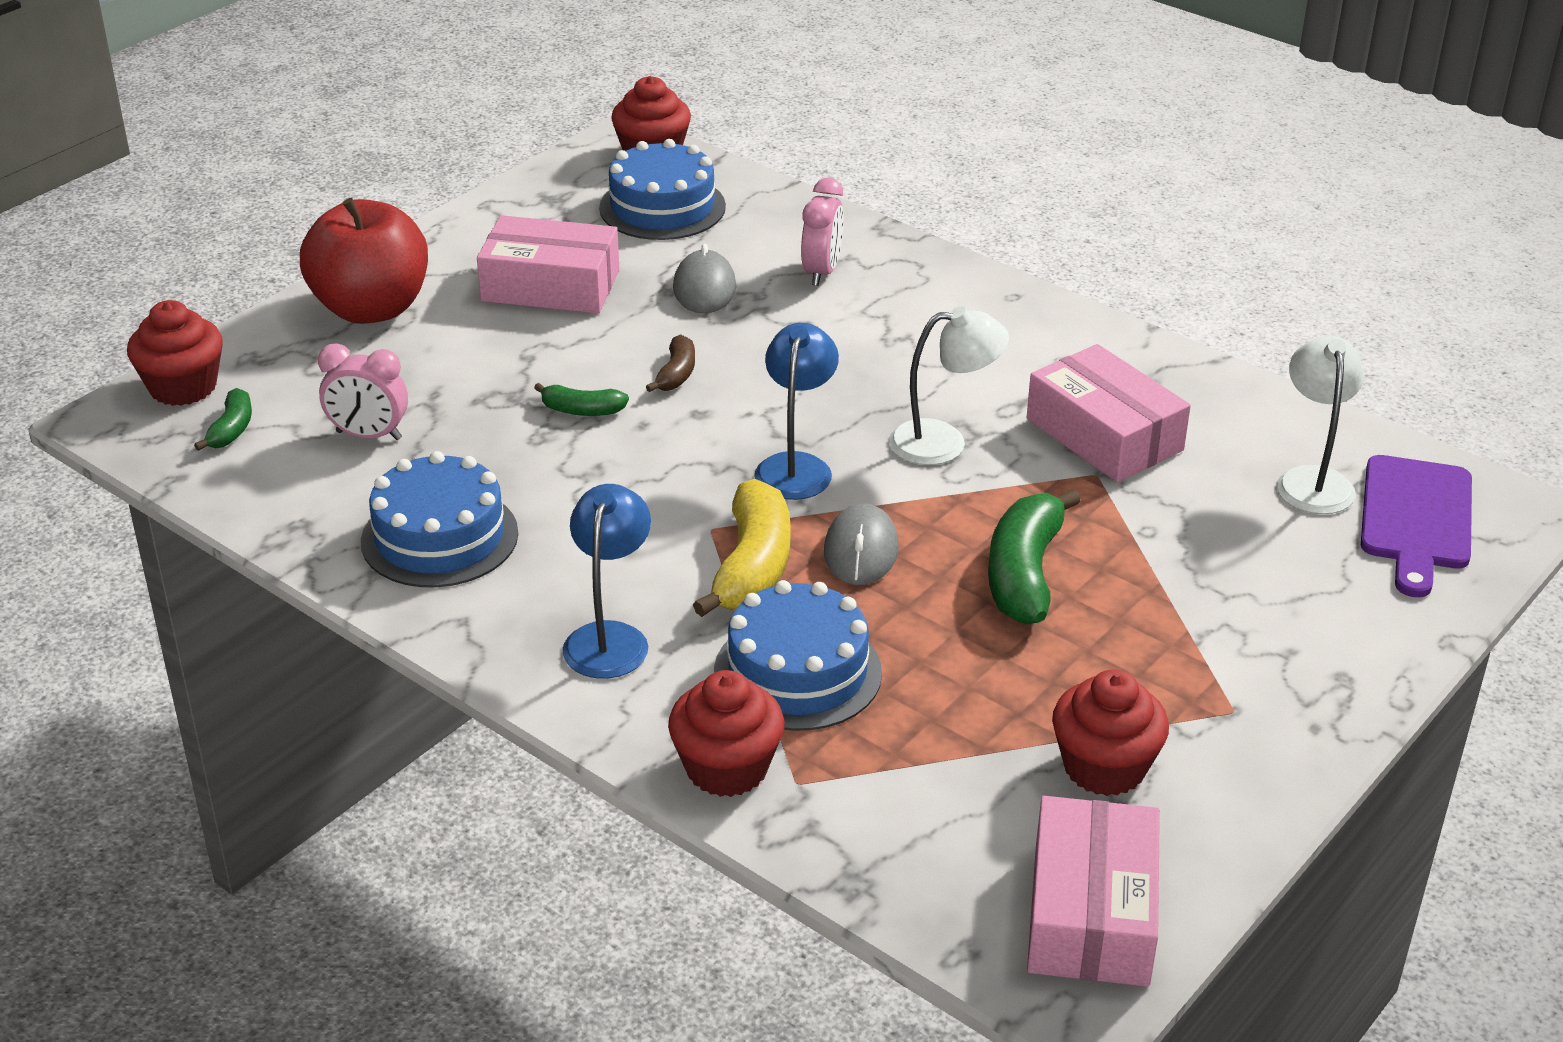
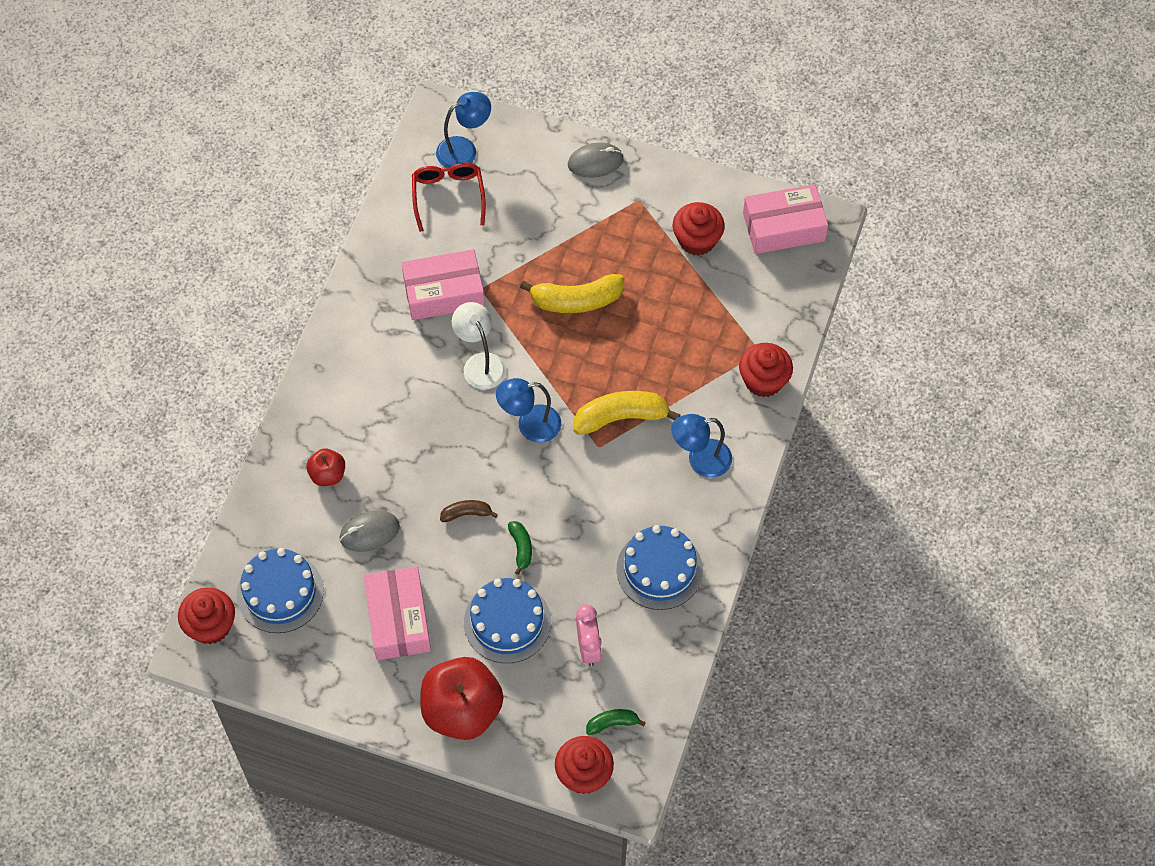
camera: 110 degrees left, 25 degrees up
blue cake [714,580,882,731] -> blue cake moved to [464,578,551,663]
pink clock [801,178,844,286] -> red apple [306,448,345,486]
grey mouse [824,504,899,585] -> grey mouse moved to [568,143,624,178]
green banana [988,489,1081,624] -> yellow banana [520,274,624,313]
pink box [1026,344,1191,482] -> pink box turned 45 degrees clockwise [401,249,485,320]
white lamp [1277,336,1364,514] -> red glasses [412,163,486,232]
purple cutting board [1361,455,1472,597] -> blue lamp [436,92,491,168]

